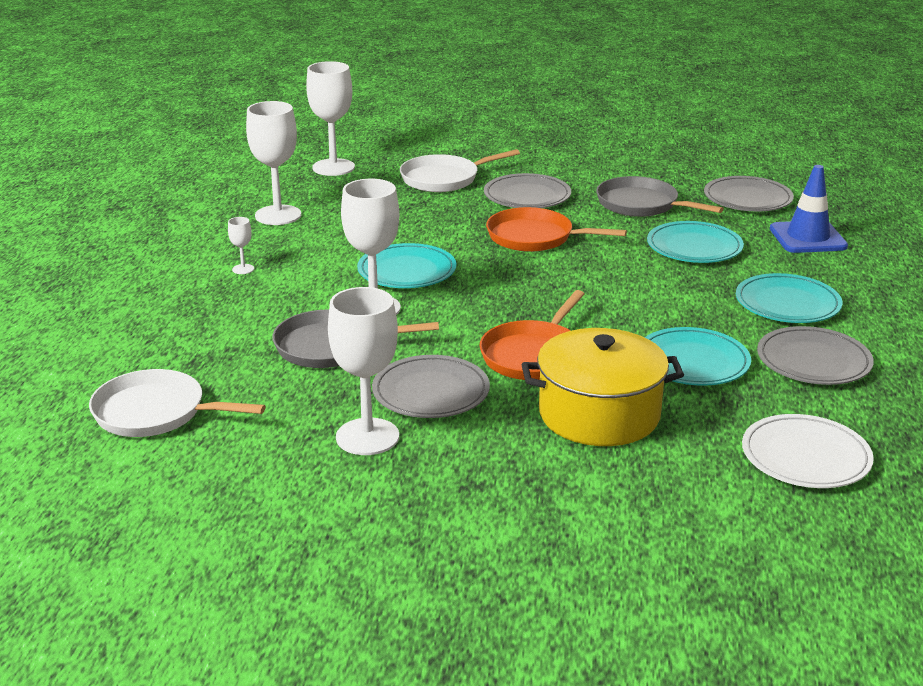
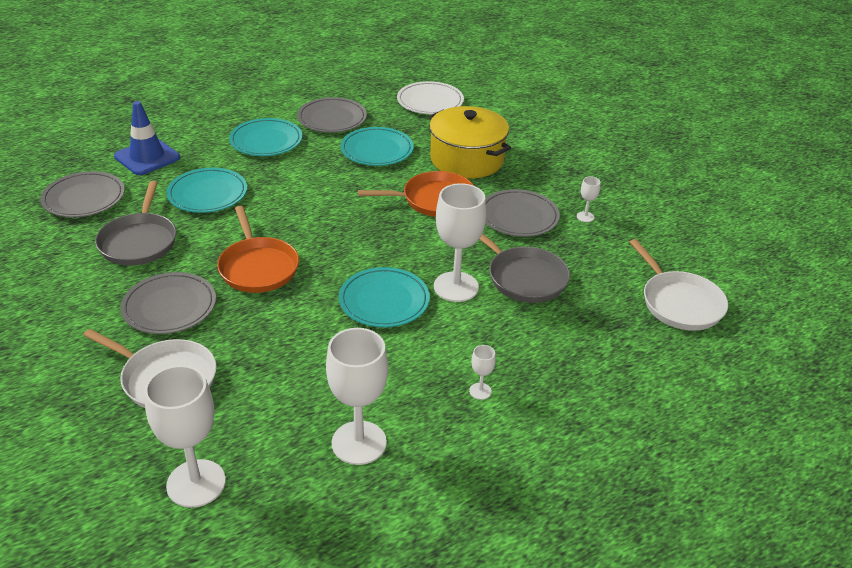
camera: 130 degrees left, 10 degrees up
white goblet [328,287,399,455] -> white goblet [577,176,600,222], size x0.43

